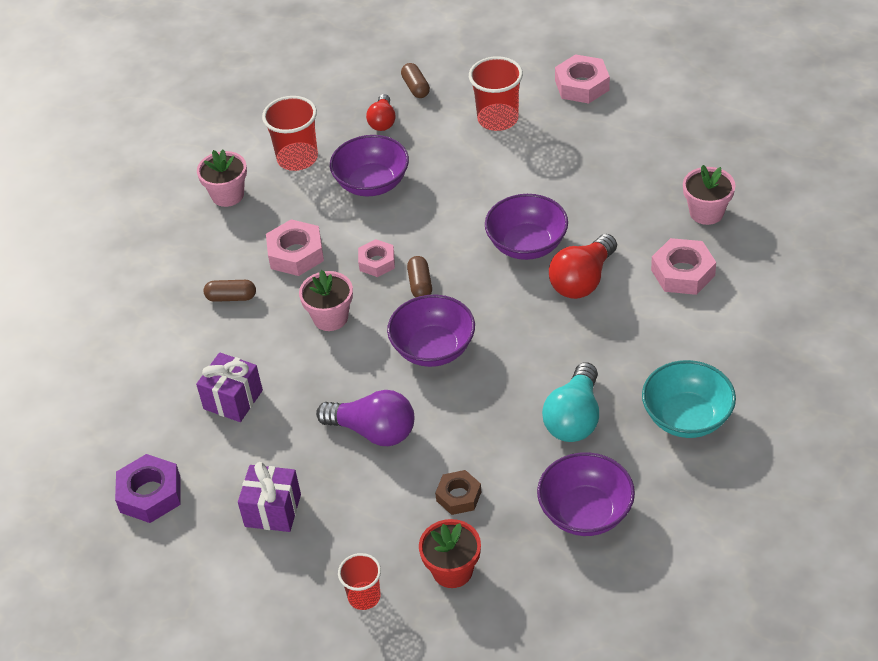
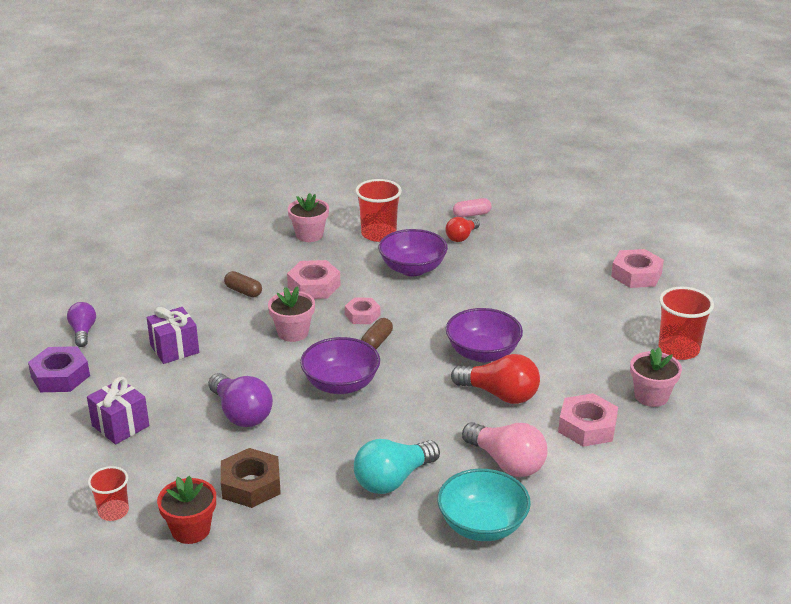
camera: 30 degrees right, 15 degrees down
brown capsule [401,63,430,98] -> none
brown nut [435,470,481,515] -> brown nut [221,448,281,508], size x1.53
red cup [469,56,523,131] -> red cup moved to [659,287,714,360]
purple bowl [537,452,635,536] -> none
red light bulb [549,234,617,299] -> red light bulb turned 135 degrees counterclockwise [451,354,540,404]
none -> purple light bulb [67,302,96,347]
none -> pink capsule [453,198,492,217]
none -> pink light bulb [462,422,547,477]

